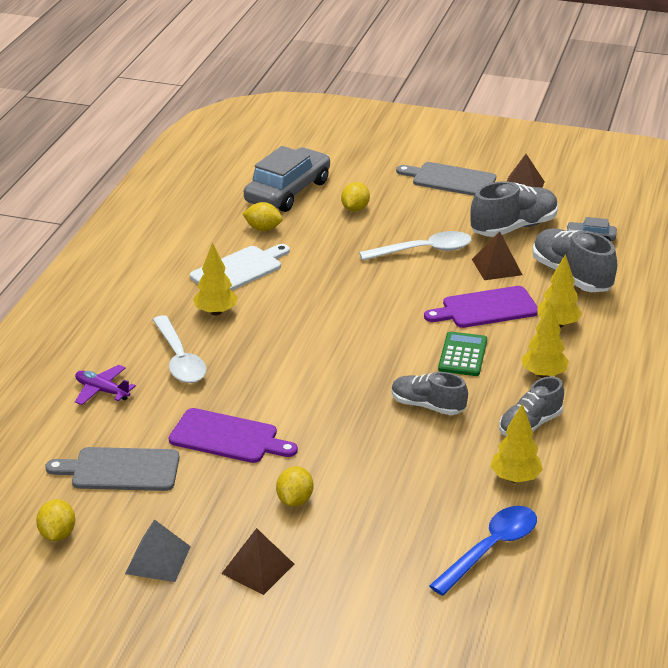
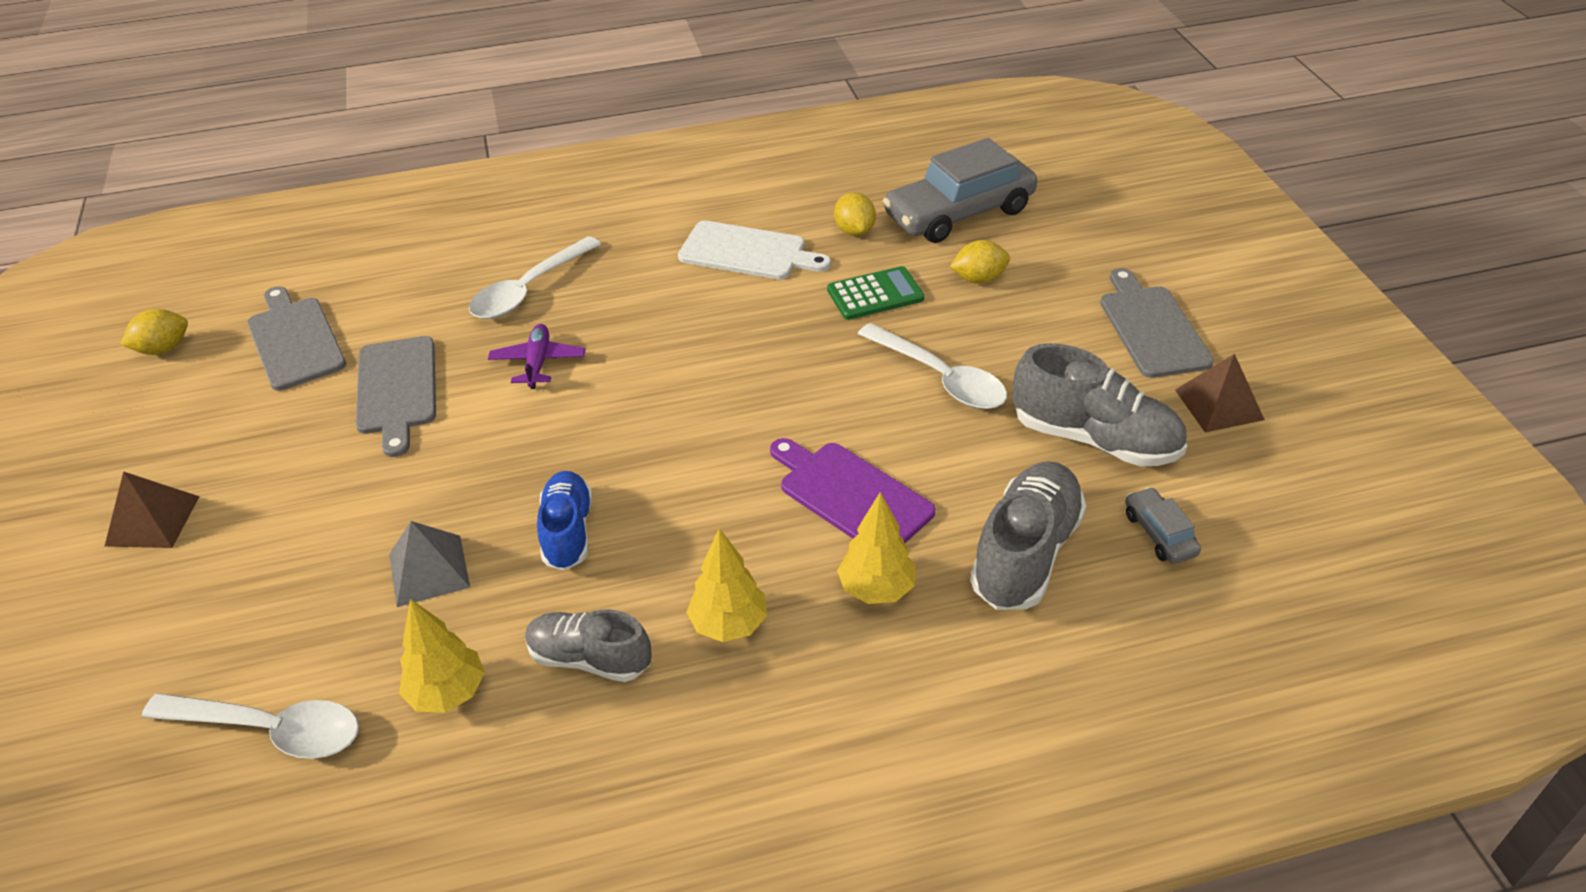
camera: 60 degrees right, 10 degrees up
purple plane [75,365,136,405] -> purple plane moved to [488,324,585,389]
grey pyramid [125,519,191,582] -> grey pyramid moved to [389,521,470,607]
purple cutting board [169,408,298,463] -> grey cutting board [356,336,436,457]
yellow tree [193,243,238,316] -> none
grey car [244,146,330,212] -> grey car turned 150 degrees clockwise [882,138,1037,243]
yellow lemon [276,466,313,507] -> none
grey shoe [391,372,468,415] -> blue shoe [537,471,592,570]
blue spoon [429,506,537,596] -> white spoon [142,693,359,759]
green calculator [438,331,487,376] -> green calculator moved to [827,266,924,320]
brown pyramid [472,231,522,280] -> none

